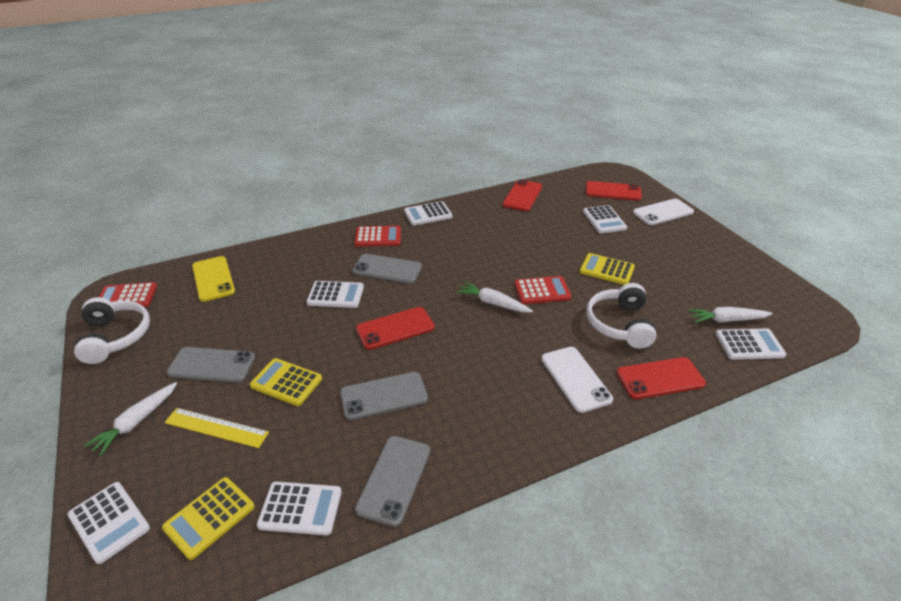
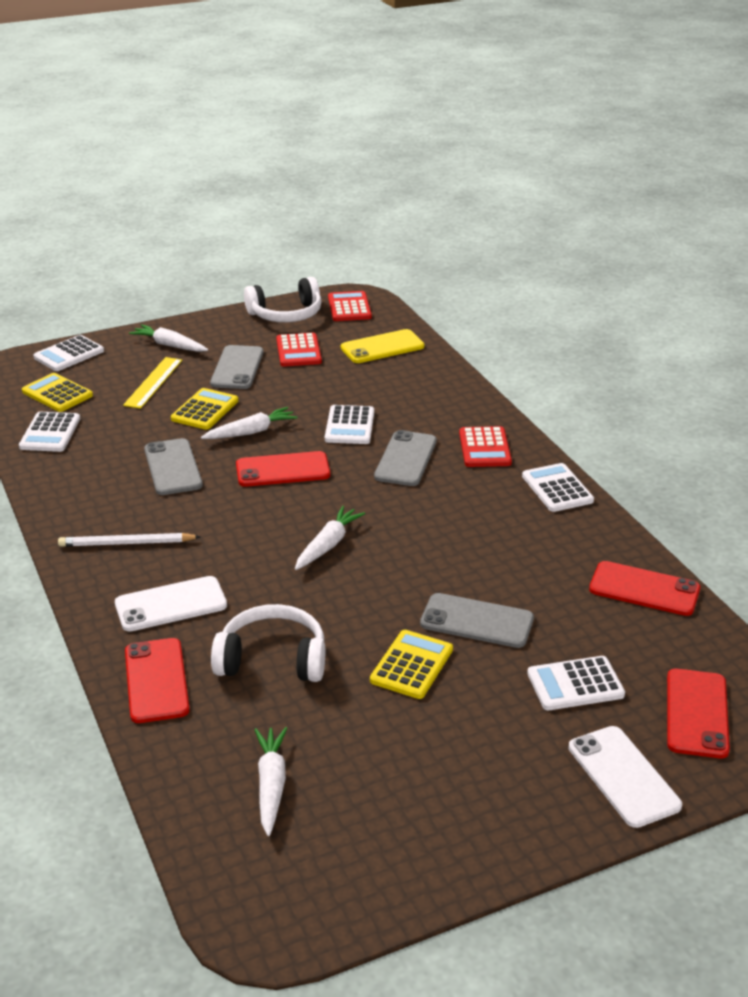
camera: 90 degrees right, 5 degrees down
grey phone [355,436,430,527] -> grey phone moved to [420,593,534,648]
red phone [356,307,435,350] -> red phone turned 75 degrees counterclockwise [236,451,330,487]
red calculator [514,276,572,304] -> red calculator moved to [276,333,322,367]
white calculator [716,328,786,360] -> none
none -> white pencil [58,533,201,547]
none -> white carrot [201,407,298,439]

